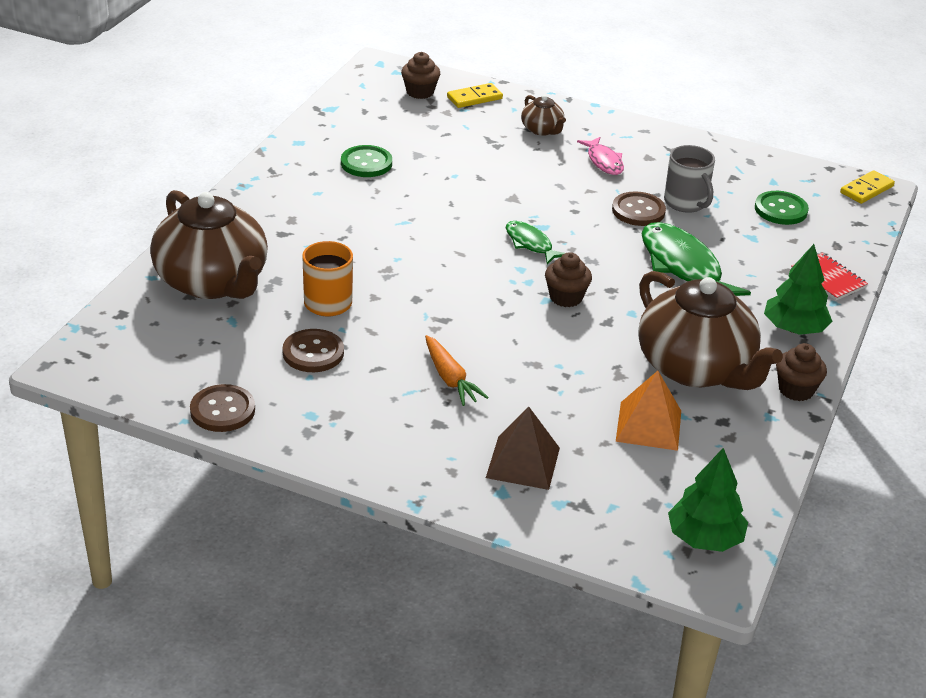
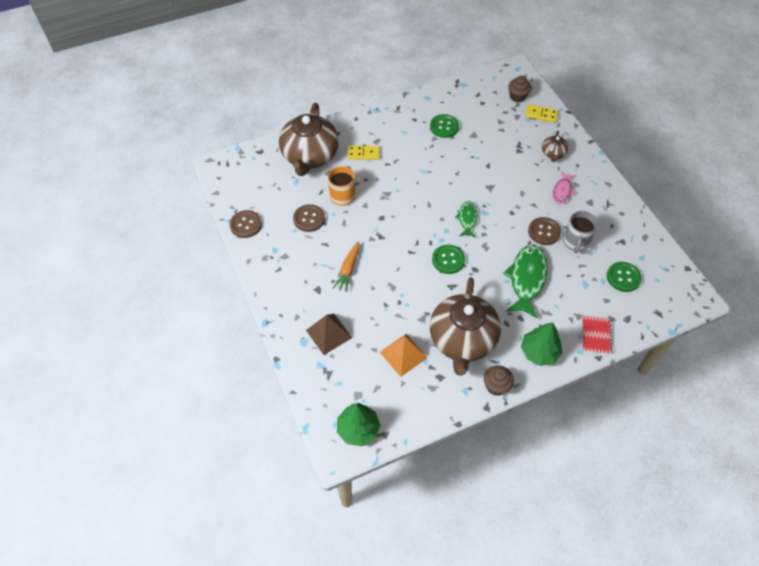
camera: 45 degrees right, 20 degrees up
brown cupcake [545,252,592,307] -> green button [432,245,465,274]
yellow domino [840,170,895,204] -> yellow domino moved to [347,146,380,160]

